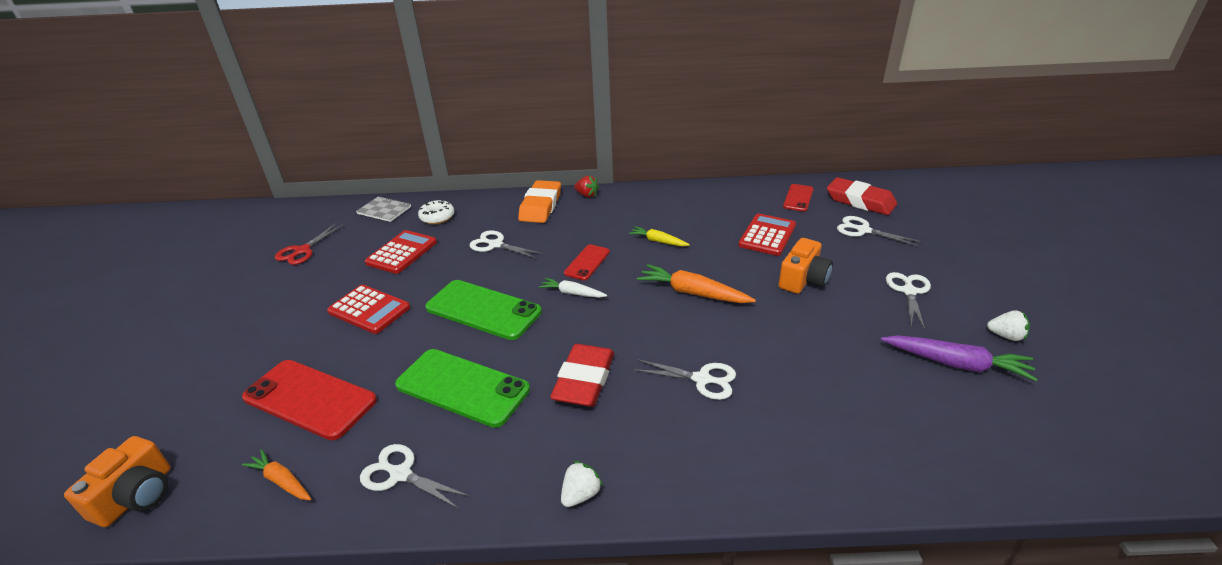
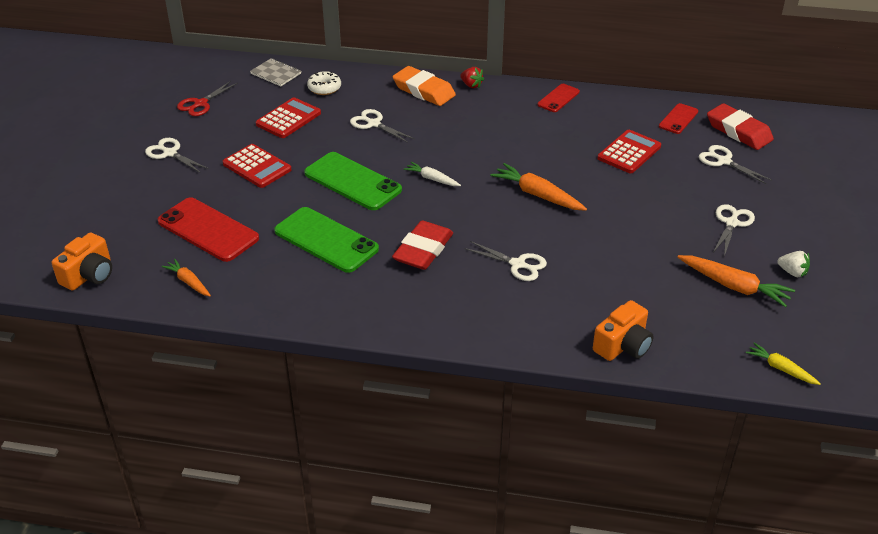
camera: 10 degrees right, 5 degrees up
white scissors [360,444,470,509] -> white scissors moved to [145,138,209,173]
orange eraser [518,180,561,223] -> orange eraser turned 75 degrees counterclockwise [393,66,456,106]
white strawberry [561,461,603,507] -> none
red phone [564,244,610,280] -> red phone moved to [537,84,580,112]
yellow carrot [629,226,690,246] -> yellow carrot moved to [746,343,821,385]
orange camera [779,238,833,294] -> orange camera moved to [593,300,654,361]
purple carrot [881,335,1038,381] -> orange carrot [678,255,795,307]

